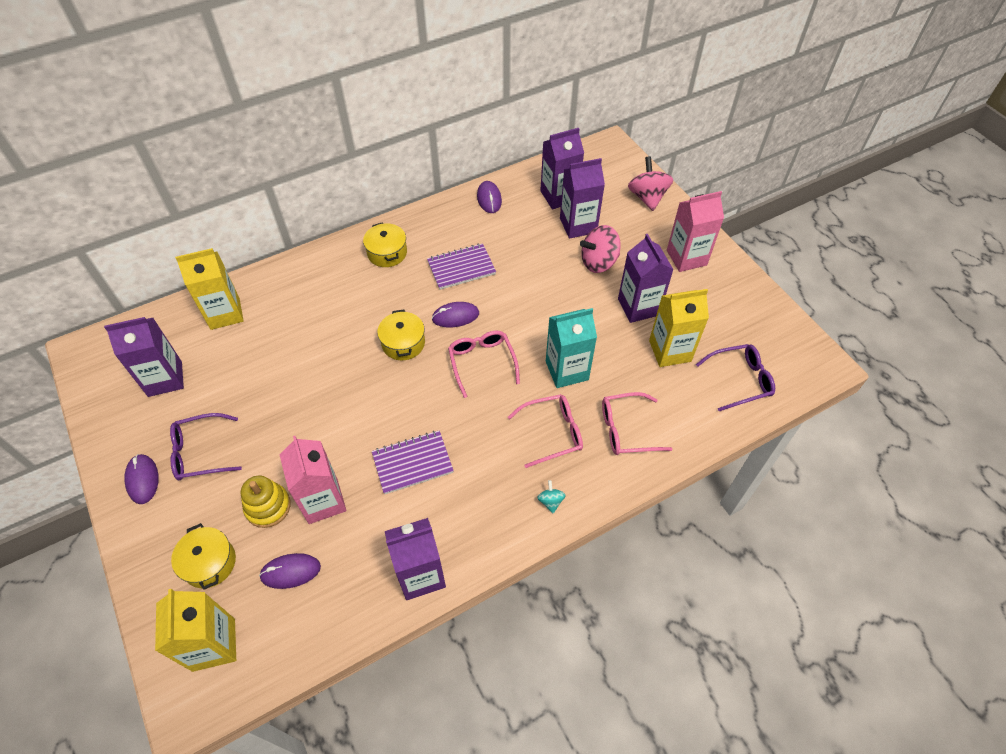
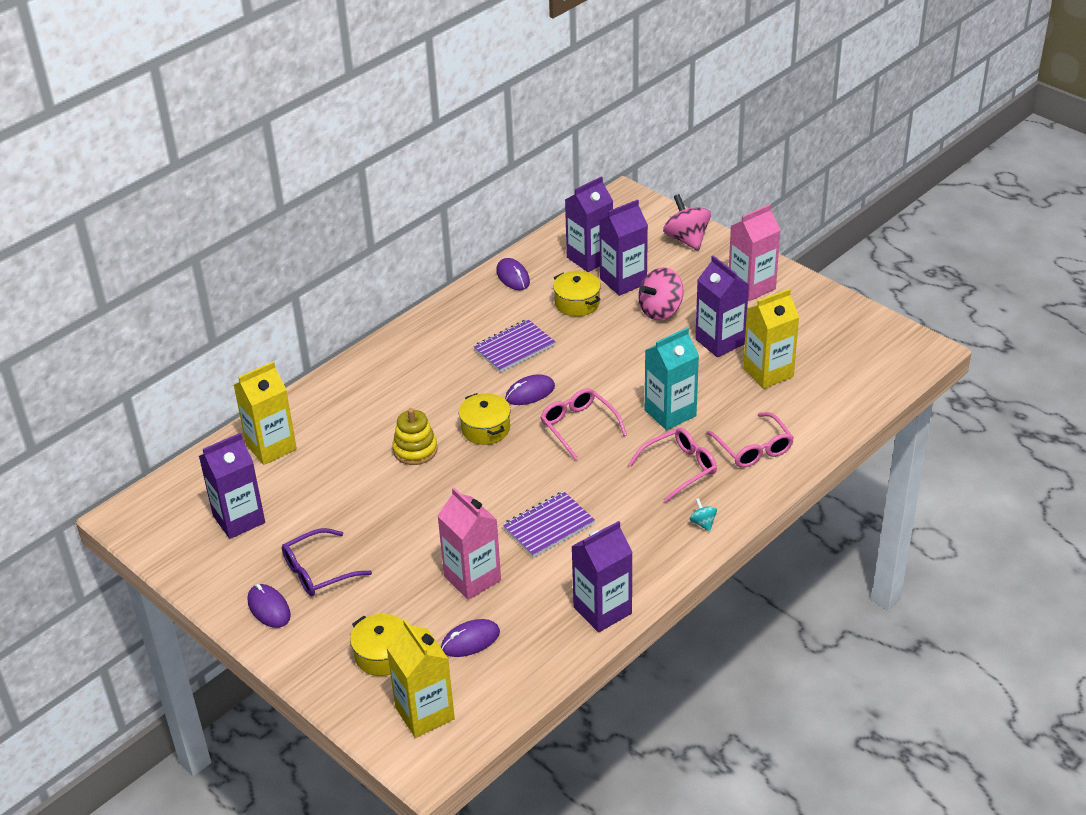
camera: 15 degrees left, 15 degrees down
yellow stacking toy [241,475,291,528] -> yellow stacking toy moved to [392,408,438,465]
yellow pot [363,222,407,267] -> yellow pot moved to [553,271,601,317]
pink glasses [602,392,673,455] -> pink glasses turned 90 degrees counterclockwise [706,412,794,468]
purple glasses [696,344,775,411] -> none

